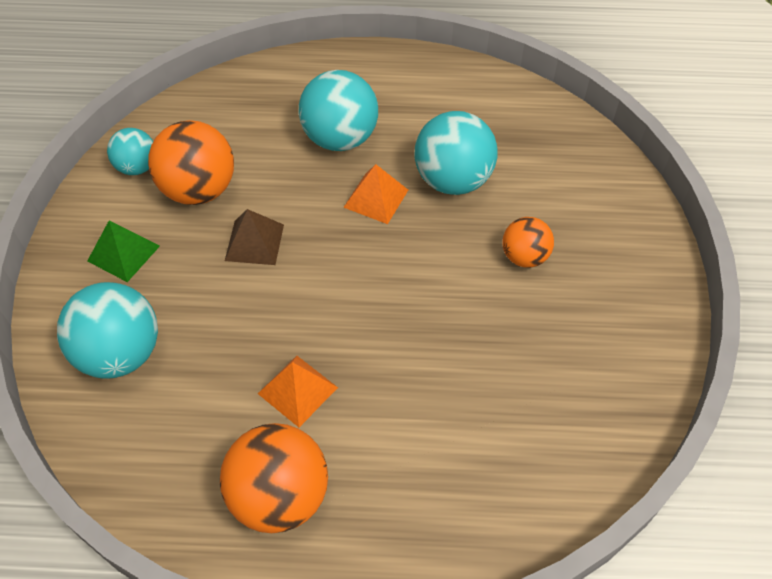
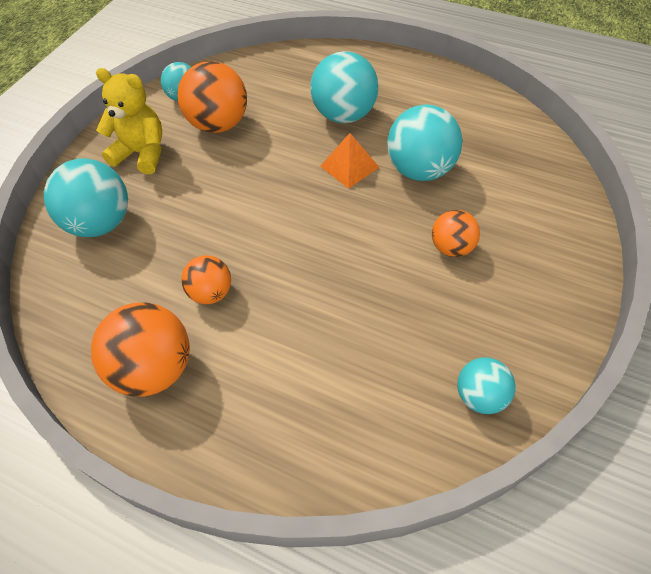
camera: 25 degrees right, 0 degrees up
green pyramid [87,220,160,282] -> yellow teddy bear [96,68,162,174]
brown pyramid [225,209,284,265] -> none
orange pyramid [258,356,338,427] -> orange ball [181,255,231,304]
none -> turquoise ball [457,357,516,414]

